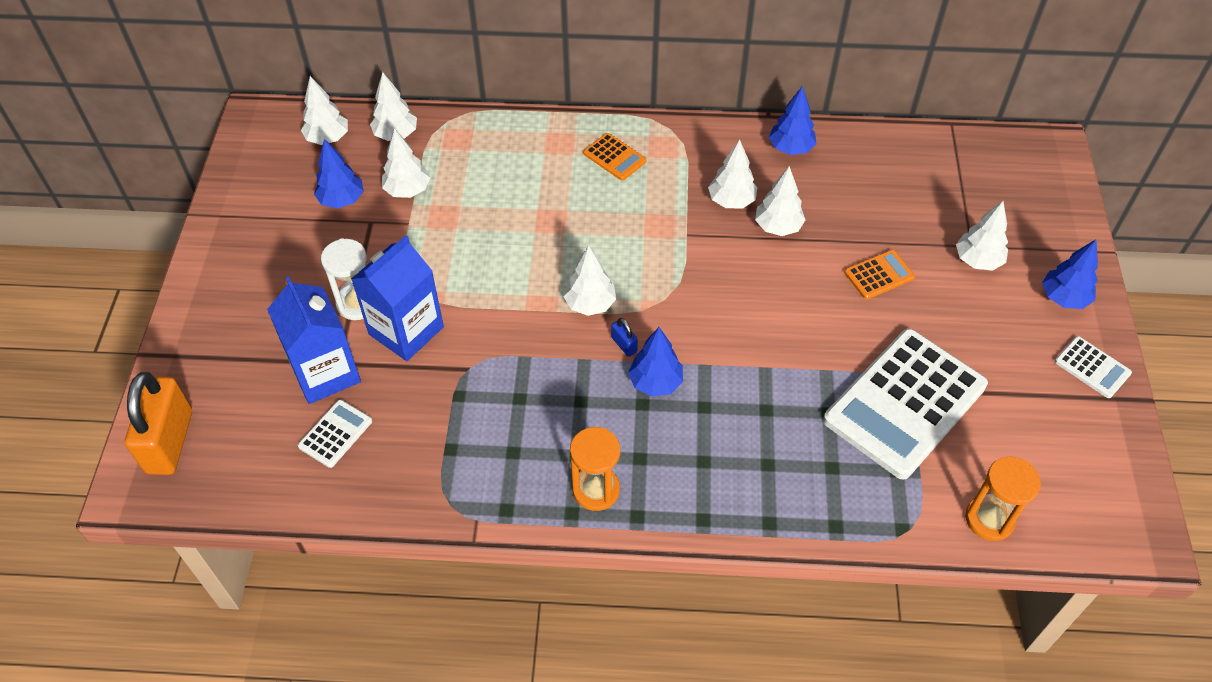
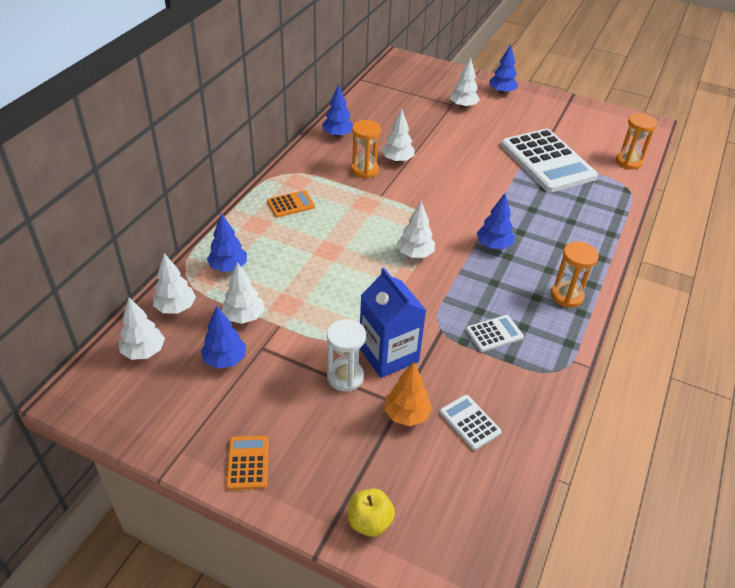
camera: 70 degrees left, 10 degrees down
orange padlock [125,372,192,475] -> none
blue carton [267,276,361,404] -> orange tree [384,362,432,426]
blue padlock [611,318,638,357] -> none
white tree [708,139,757,208] -> orange hourglass [351,120,381,179]
orange calculator [844,250,915,299] -> orange calculator moved to [226,436,269,490]
white calculator [1055,336,1132,398] -> white calculator moved to [466,315,524,352]
none -> blue tree [207,213,247,272]
none -> yellow apple [348,489,395,537]

